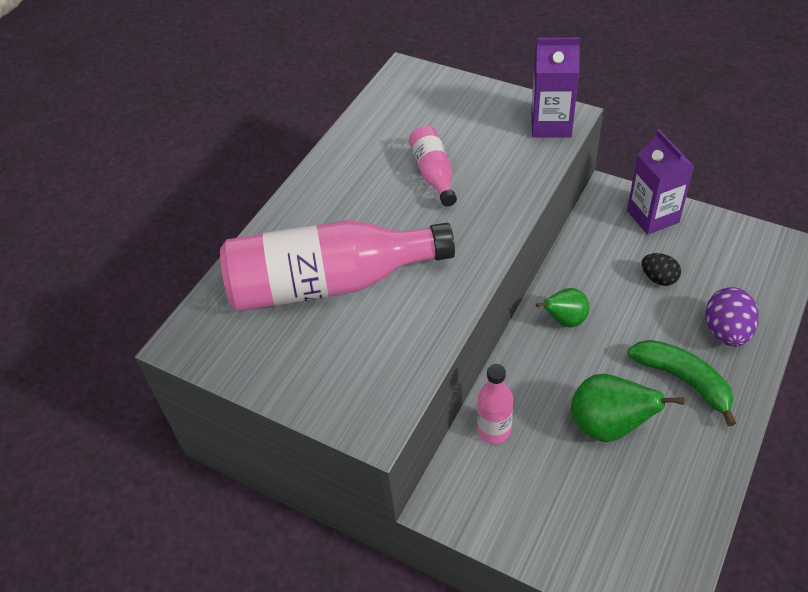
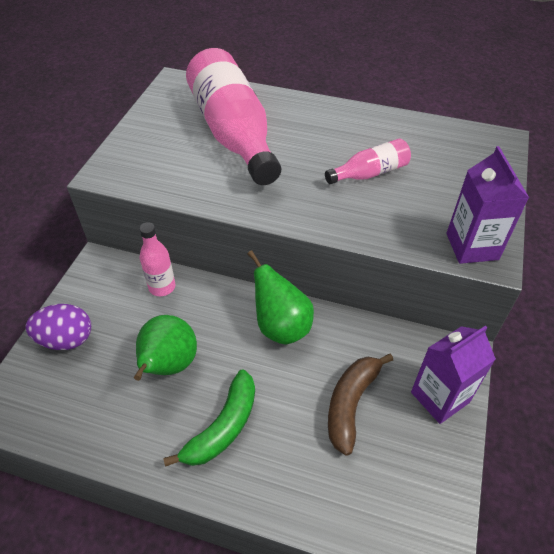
camera: 75 degrees right, 0 degrees up
green pear [536,288,590,327] -> green pear [247,250,314,345], size x1.55
black egg [642,253,681,286] -> brown banana [328,354,393,455]
purple egg [705,287,759,347] -> purple egg moved to [26,304,91,350]

